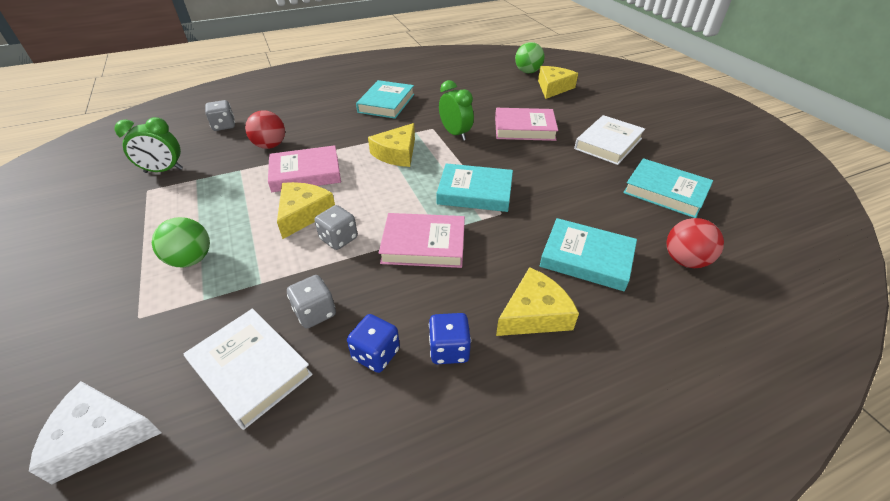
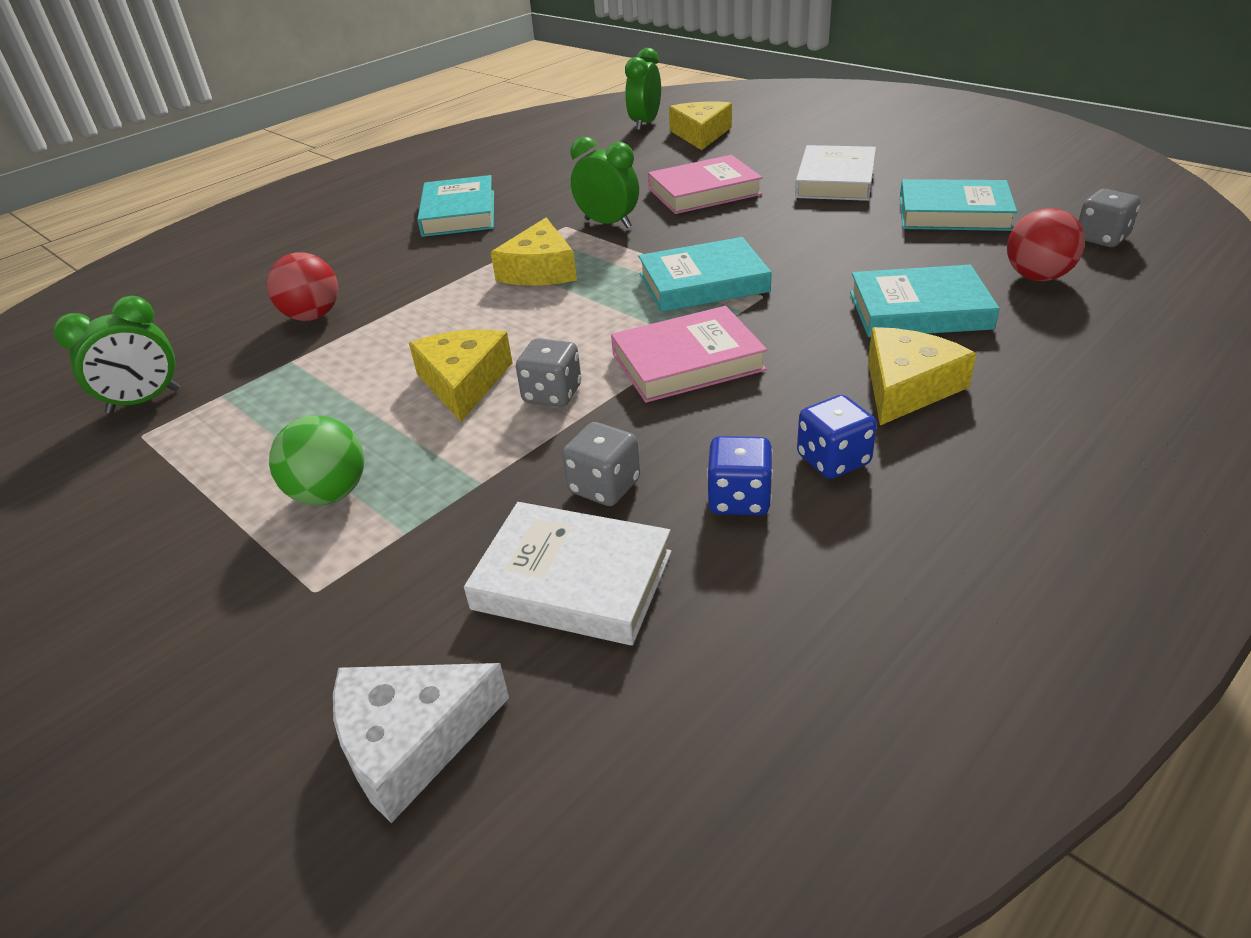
camera: 20 degrees left, 5 degrees down
grey dice [205,100,235,131] -> grey dice moved to [1079,189,1141,247]
pink book [268,145,341,192] -> none
green ball [515,42,544,73] -> green clock [625,48,661,131]

